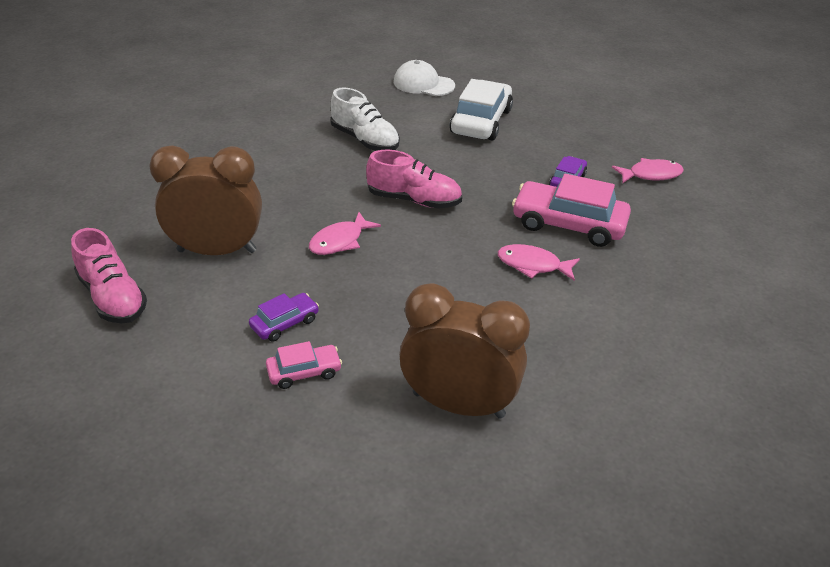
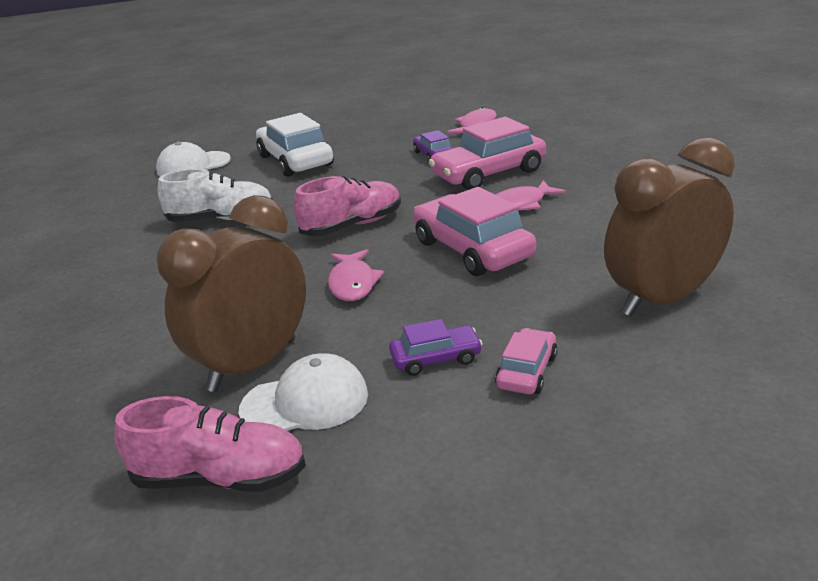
camera: 45 degrees left, 10 degrees down
purple car [249,293,319,342] -> purple car turned 75 degrees clockwise [389,319,483,376]
none -> white cap [239,353,368,431]
none -> pink car [413,187,536,276]

